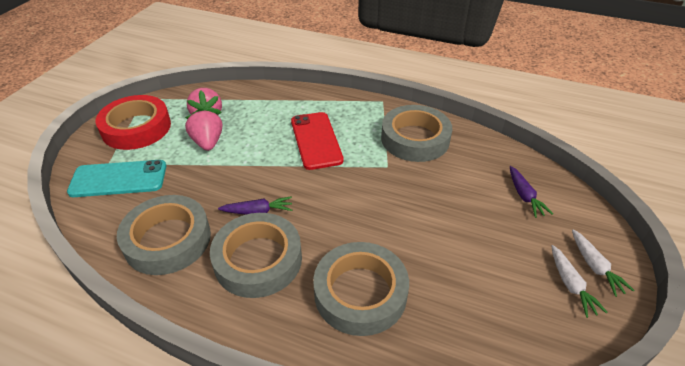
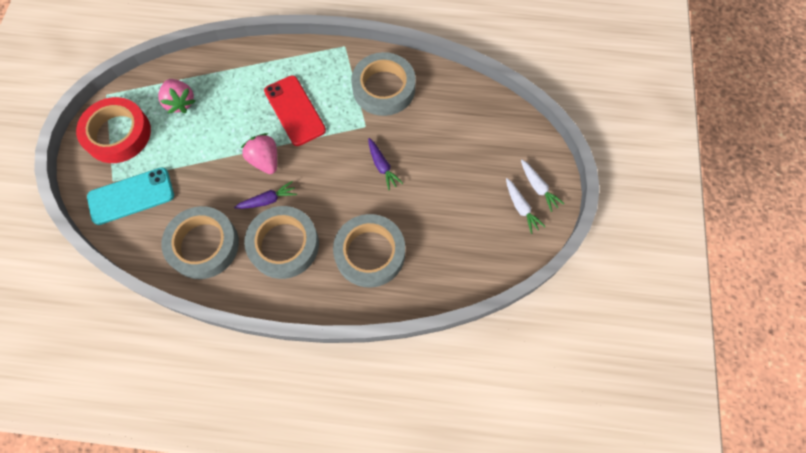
camera: 15 degrees left, 25 degrees up
pink strawberry [185,109,222,151] -> pink strawberry moved to [241,133,277,174]
purple carrot [510,166,553,218] -> purple carrot moved to [368,138,403,190]

